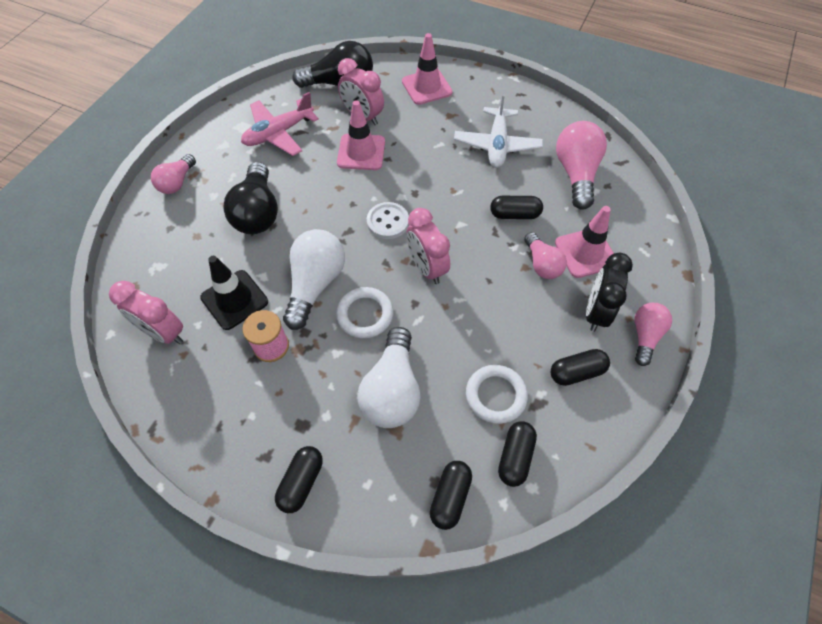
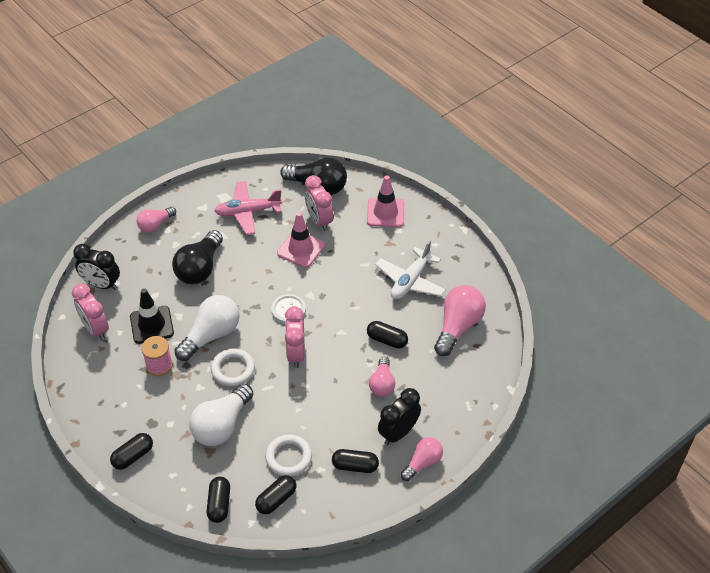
camera: 25 degrees right, 10 degrees down
black capsule [430,461,472,530] -> black capsule turned 45 degrees counterclockwise [206,477,230,523]
pink traffic cone [555,206,614,278] -> none
none -> black clock [73,244,120,290]

